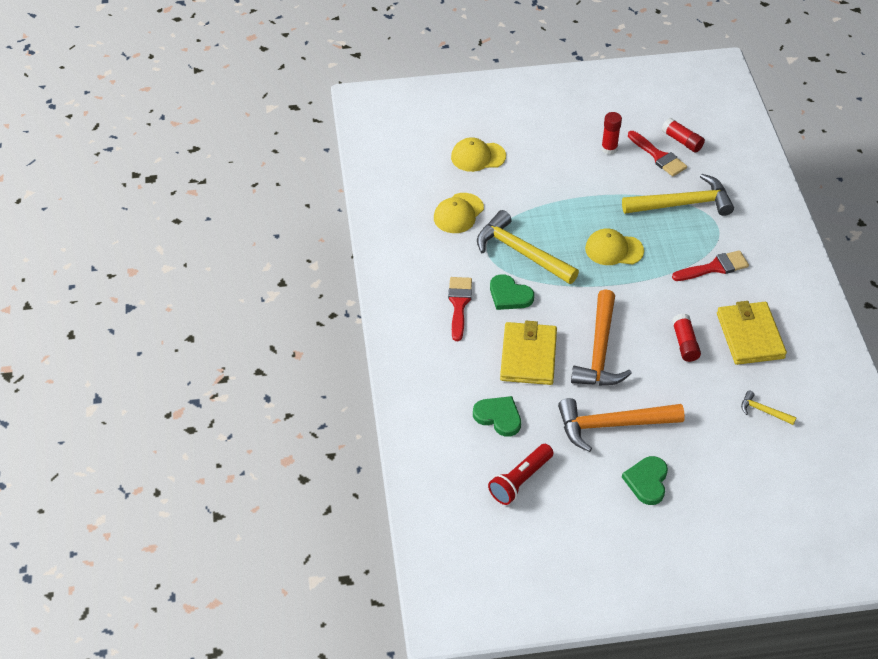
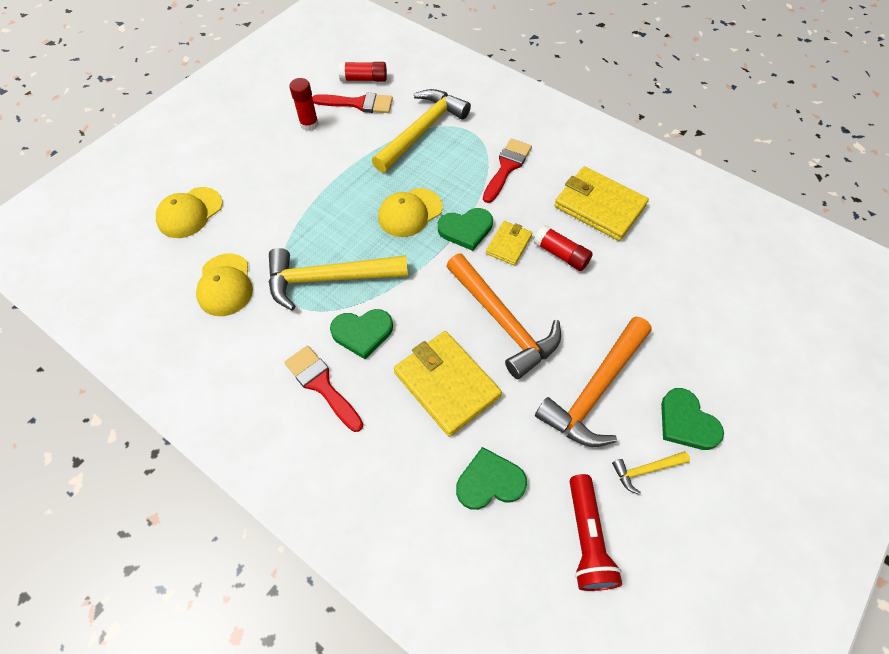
camera: 45 degrees left, 10 degrees up
yellow hammer [741,391,797,425] -> yellow hammer moved to [612,452,690,495]
none -> green heart [438,208,493,251]
none -> yellow wallet [486,221,532,266]

